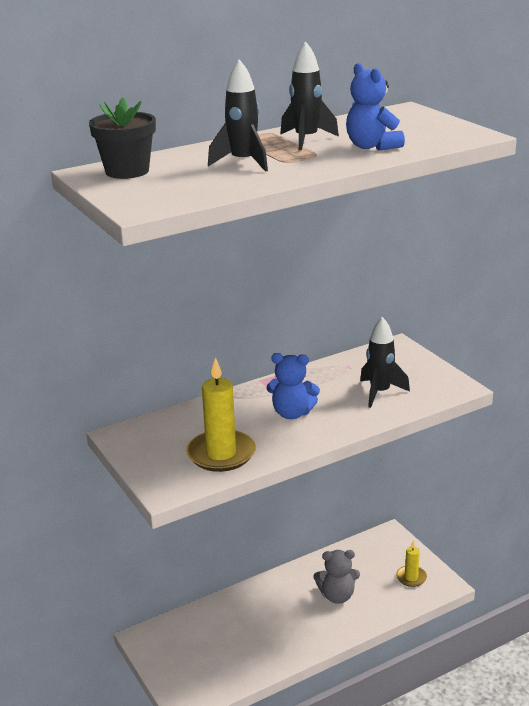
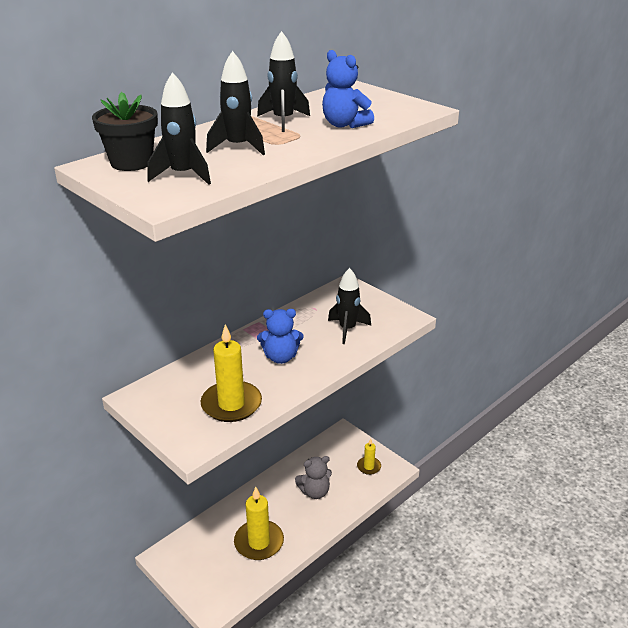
camera: 15 degrees left, 5 degrees up
none -> black rocket [147,72,211,185]
none -> yellow candle [234,487,284,560]

